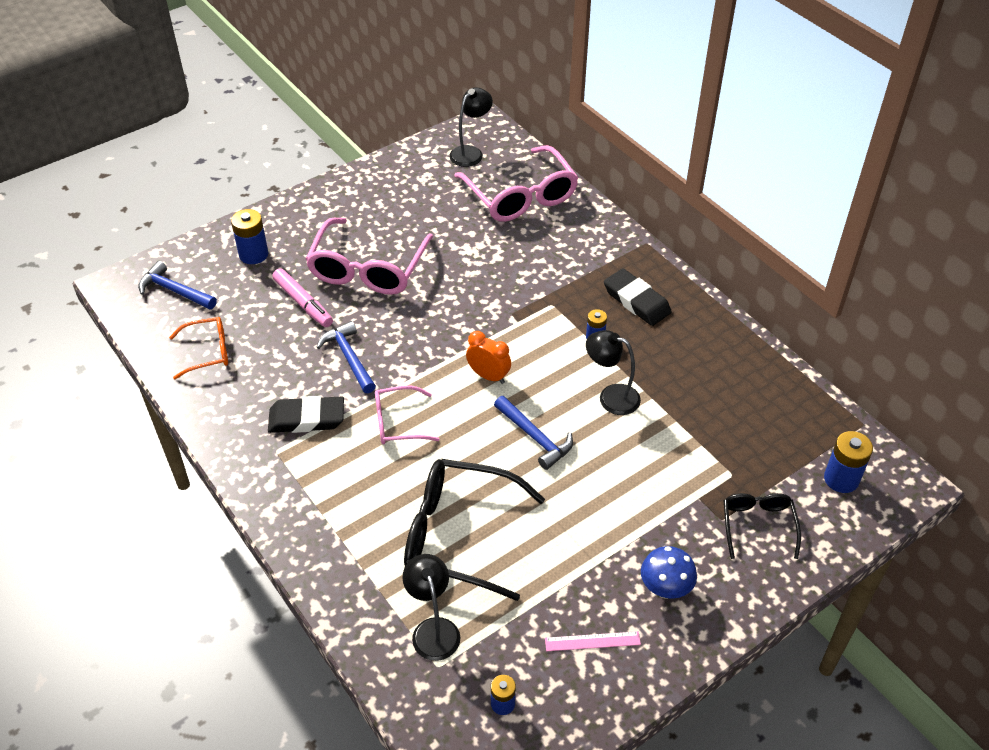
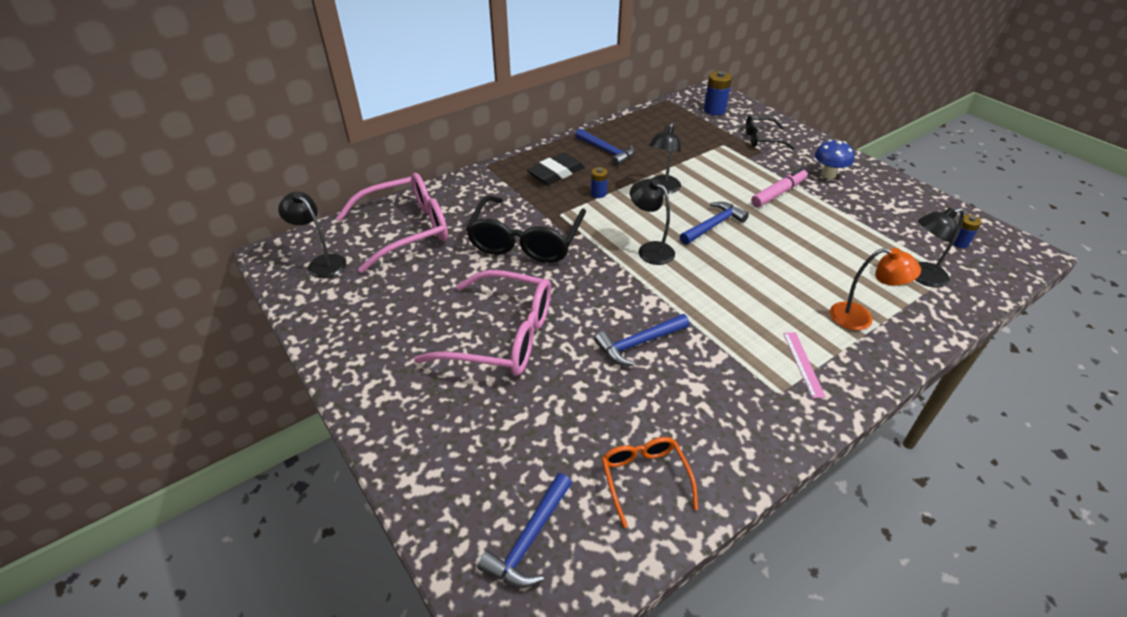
camera: 90 degrees left, 5 degrees down
blue battery [231,209,268,264] -> none
black eraser [268,396,344,433] -> none
pink marker [272,268,333,327] -> pink marker moved to [751,168,807,207]
pink glasses [375,386,439,444] -> none
black glasses [404,459,545,601] -> black glasses moved to [466,195,586,263]
orange clock [466,331,511,384] -> black lamp [630,179,675,265]
pink ruler [545,631,641,651] -> pink ruler moved to [783,332,826,398]
none -> blue hammer [575,129,635,166]
none -> orange lamp [830,248,921,330]

